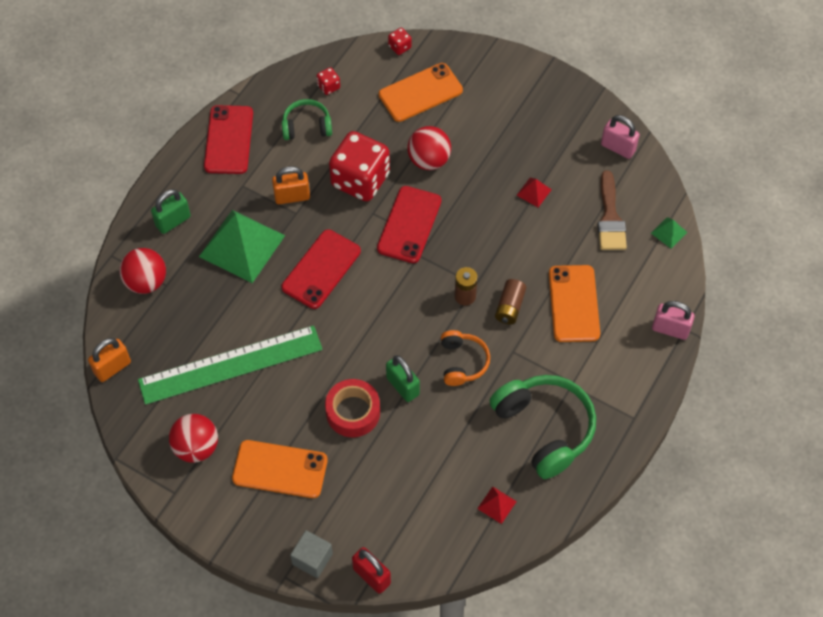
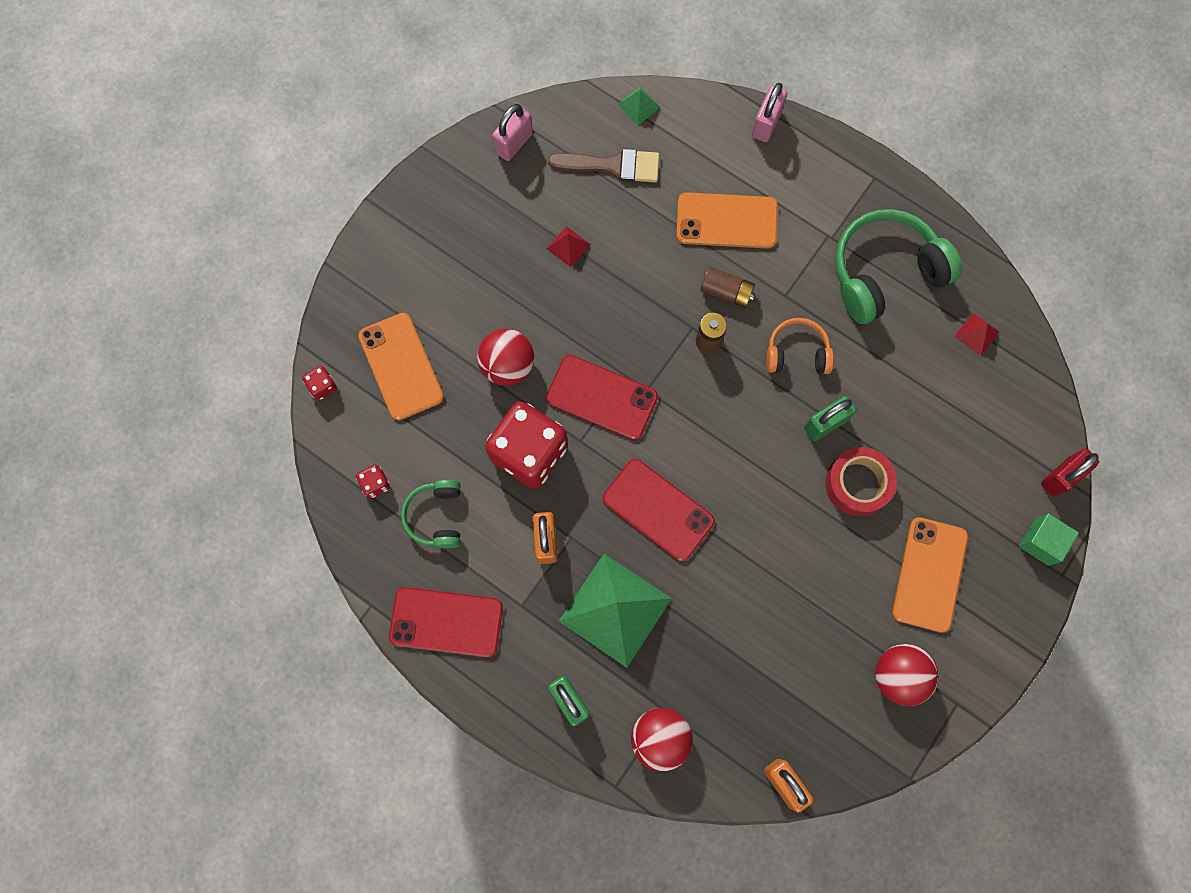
camera: 85 degrees left, 15 degrees up
green ruler [138,325,323,405] -> none
grey cube [290,530,333,578] -> green cube [1019,514,1079,566]

